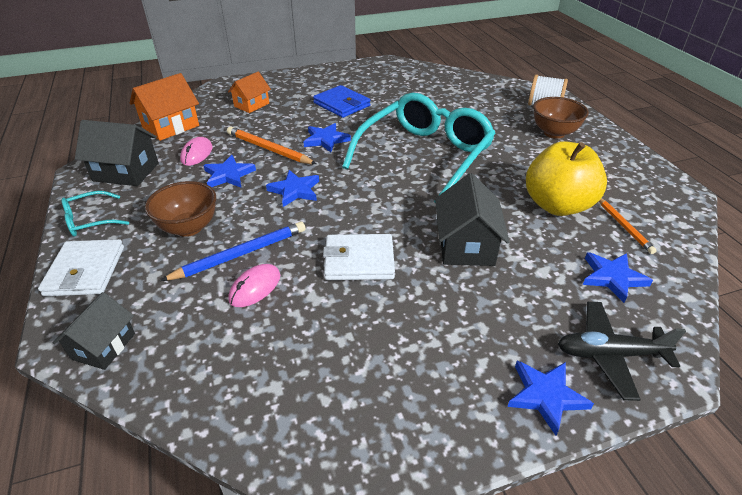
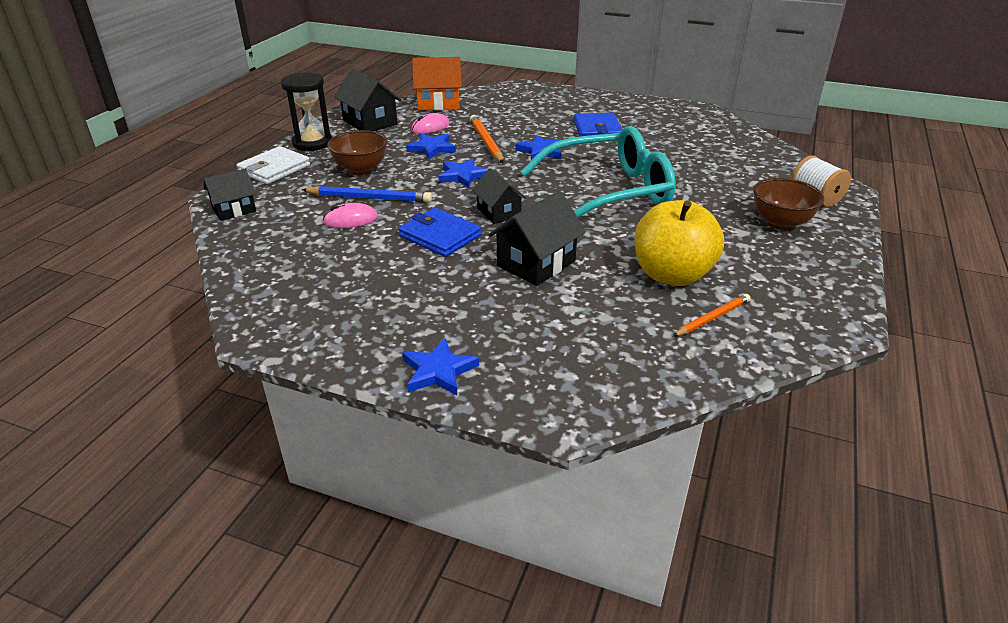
camera: 40 degrees right, 5 degrees down
turquoise glasses [61,191,129,237] -> black hourglass [281,72,332,151]
orange house [228,72,271,113] -> none
white wallet [323,234,395,280] -> blue wallet [398,208,481,257]
black plane [558,302,686,401] -> none
blue star [583,252,653,303] -> none
orange pencil [599,198,657,254] -> orange pencil turned 150 degrees counterclockwise [673,294,750,336]
none -> black house [472,168,526,224]

